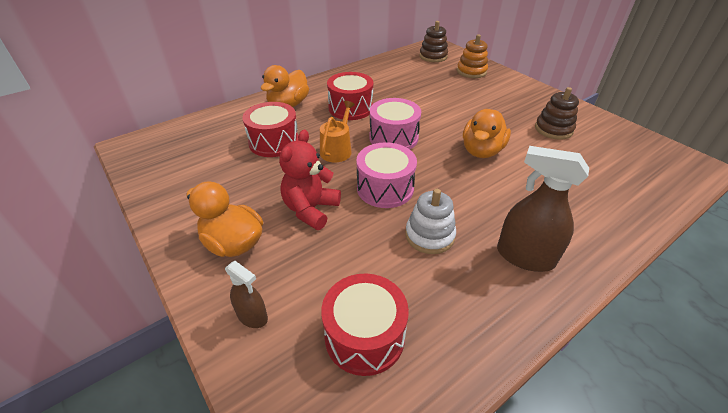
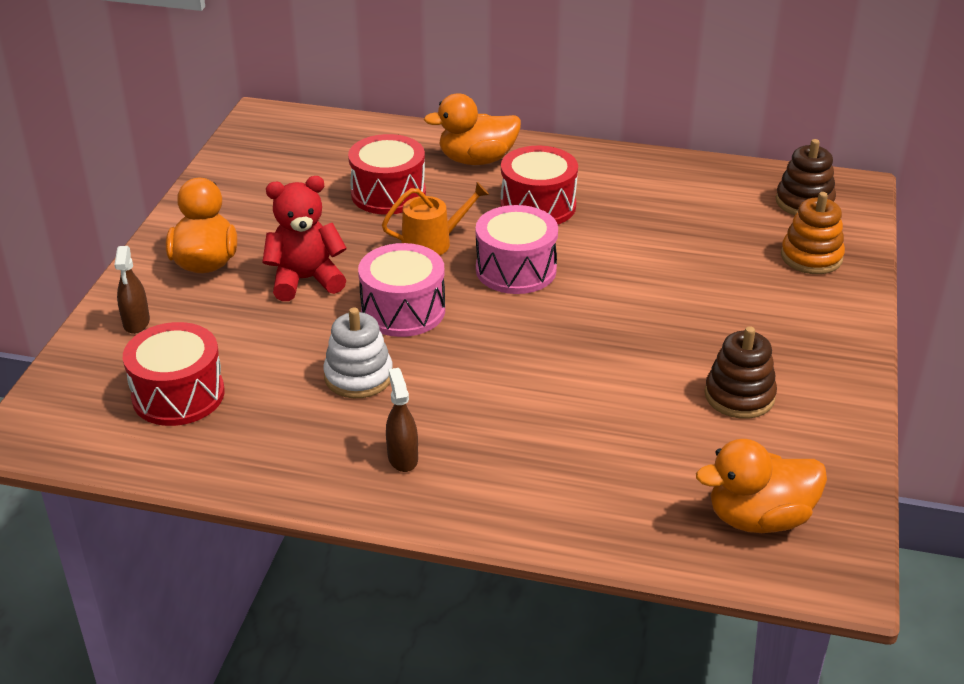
camera: 50 degrees right, 5 degrees down
orange duck [463,109,511,158] -> orange duck moved to [696,439,827,533]
brown spray bottle [497,146,589,272] -> brown spray bottle [386,368,418,472], size x0.56

